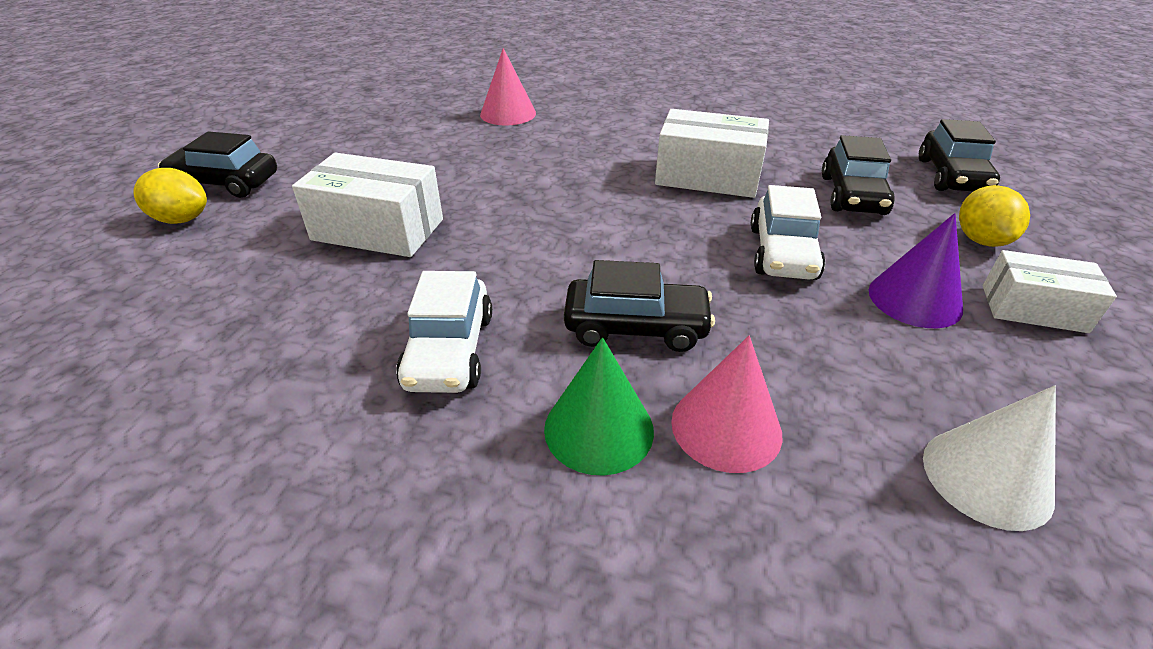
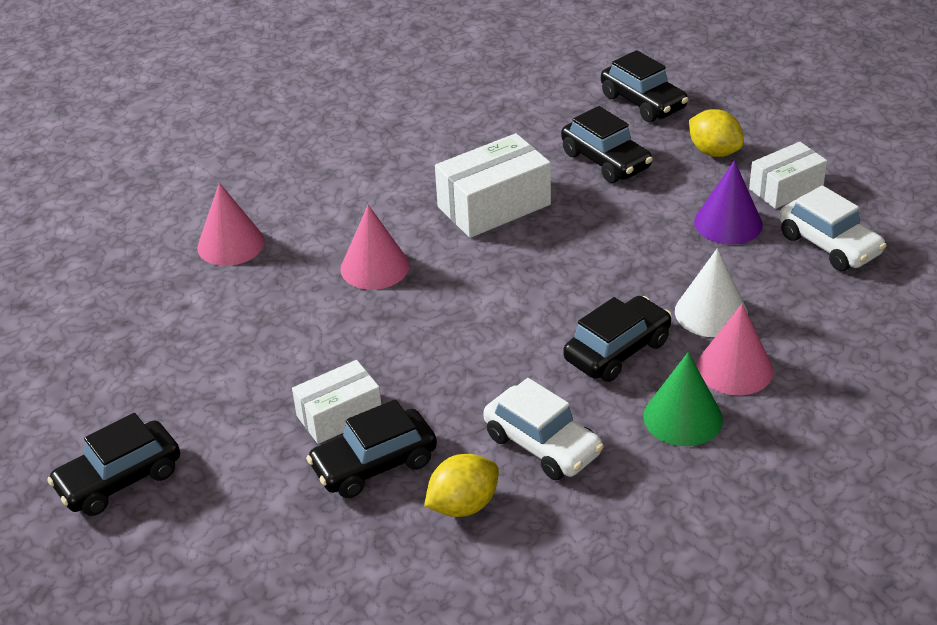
camera: 45 degrees left, 0 degrees up
yellow lemon [134,168,207,224] -> yellow lemon moved to [424,454,499,517]
white box [292,153,443,257] -> white box [292,360,381,444], size x0.65
white car [751,185,825,280] -> white car moved to [779,185,887,271]
white cone [923,385,1056,531] -> white cone moved to [675,248,748,337]
none -> black car [306,399,437,498]
none -> pink cone [341,205,409,290]

